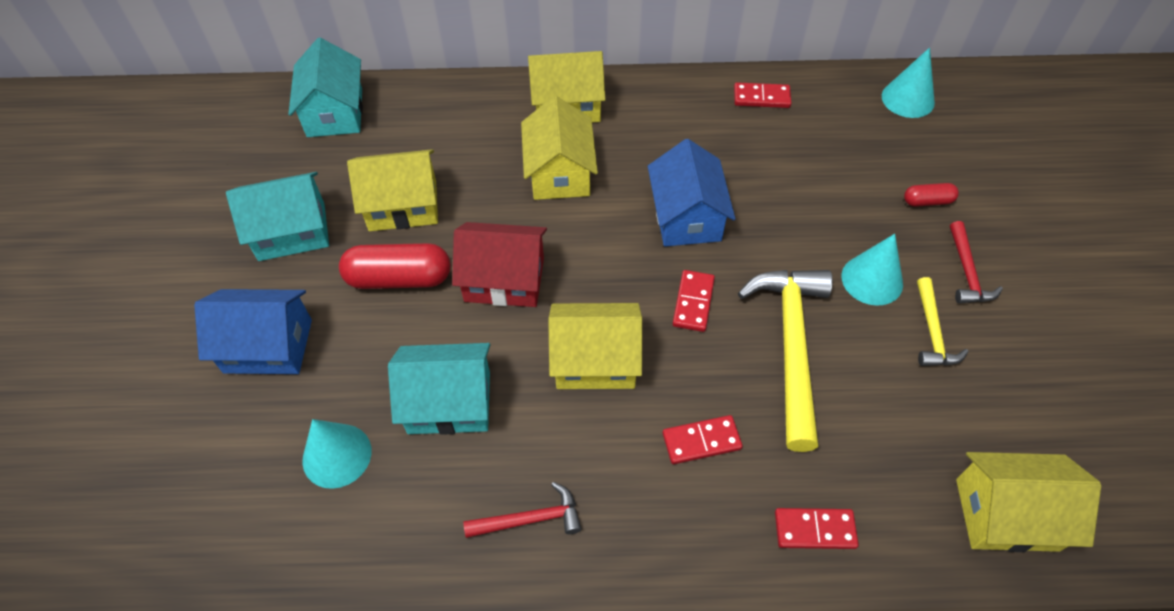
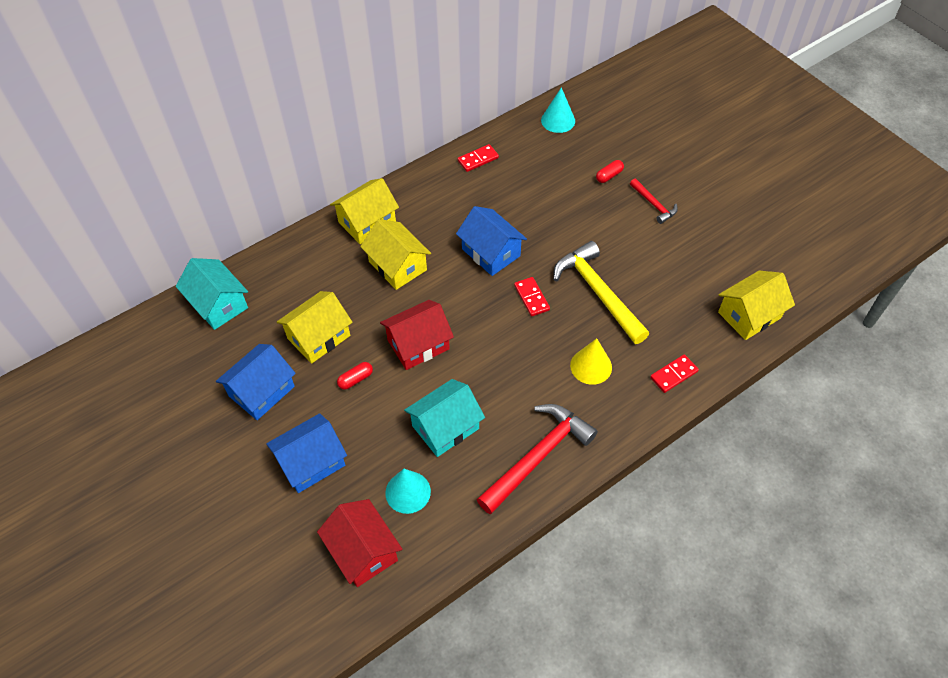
camera: 35 degrees left, 0 degrees up
turquoise house [226,172,329,261] -> blue house [216,344,296,420]
red capsule [339,243,450,289] -> red capsule [337,362,373,390], size x0.52
red hammer [463,482,581,538] -> red hammer [477,404,598,514], size x1.96
yellow house [548,303,642,389] -> none
red domino [663,415,743,464] -> yellow cone [570,338,612,385]
turquoise cone [841,234,903,306] -> none
yellow hammer [917,277,969,366] -> none
none -> red house [317,499,402,587]

